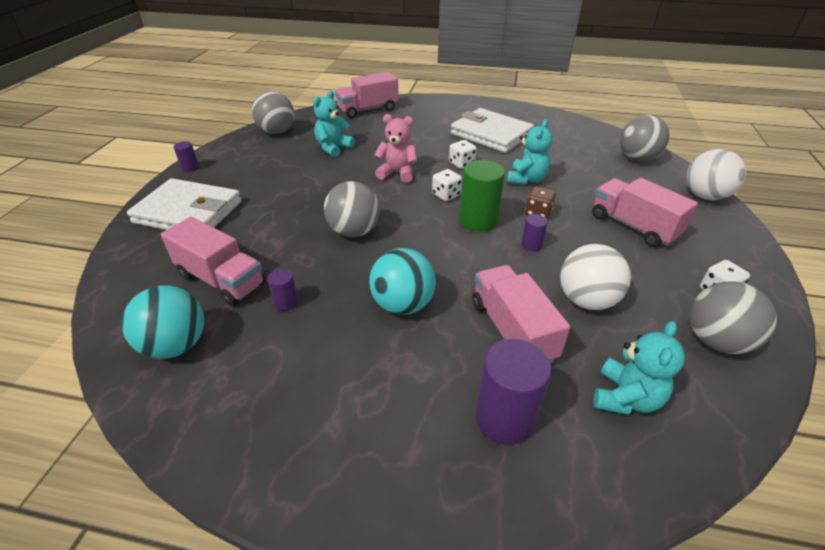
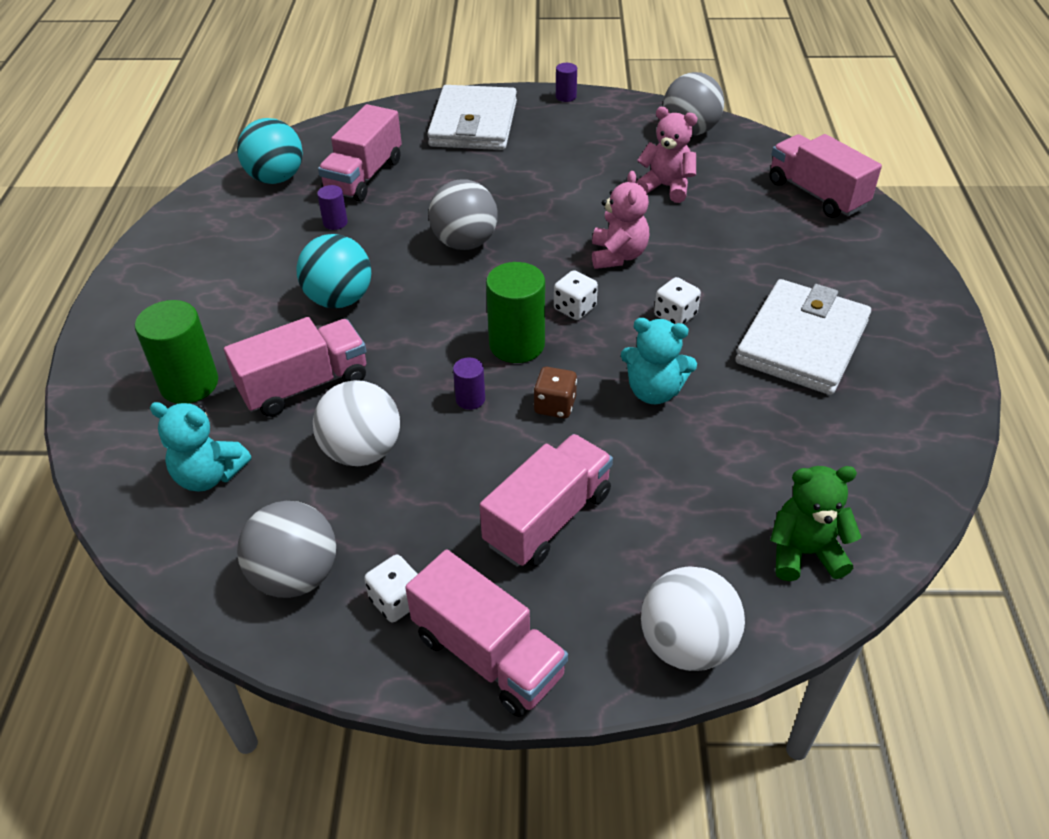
camera: 80 degrees right, 5 degrees up
turquoise teddy bear [313,91,355,157] -> pink teddy bear [636,107,697,203]
purple cylinder [476,339,552,444] -> green cylinder [135,300,218,404]
grey ball [620,115,670,161] -> green teddy bear [770,466,861,581]
none -> pink truck [405,550,568,717]

